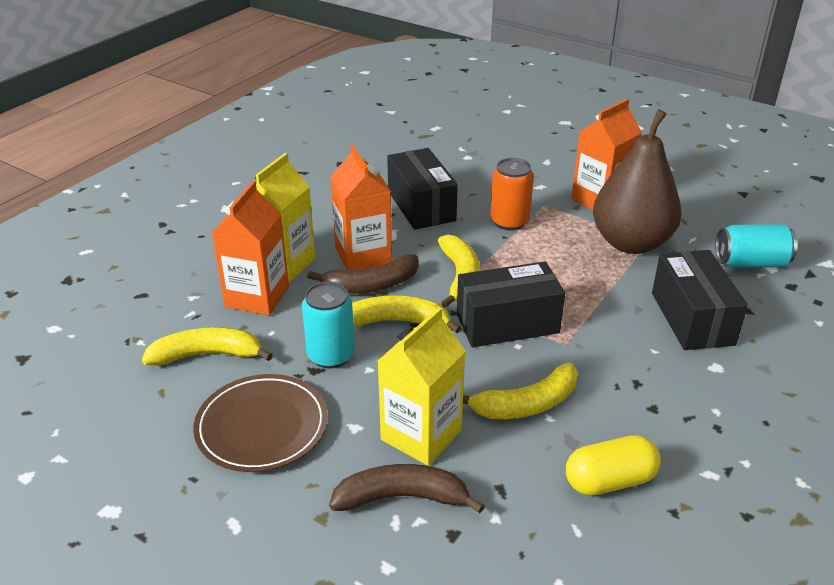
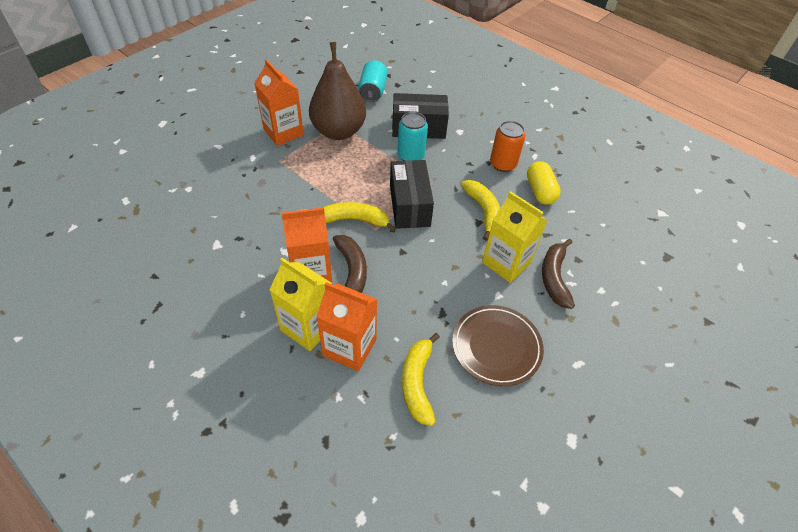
camera: 85 degrees left, 15 degrees up
turquoise can [302,282,355,368] -> turquoise can moved to [397,112,428,161]
yellow banana [352,295,461,333] -> none
black box [387,148,458,230] -> none
orange can [490,158,534,231] -> orange can moved to [490,121,525,172]

